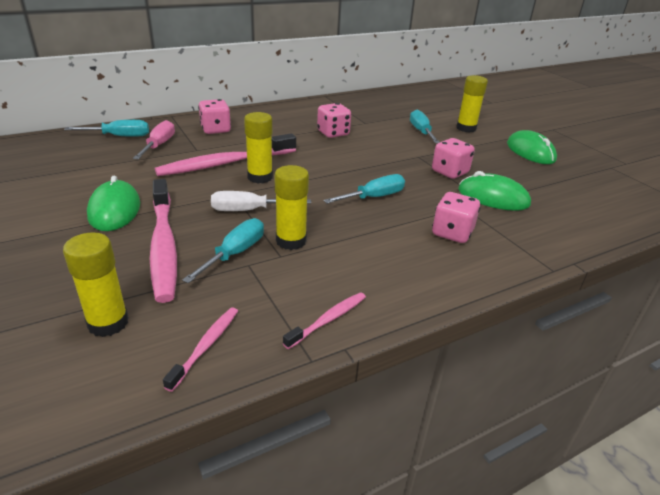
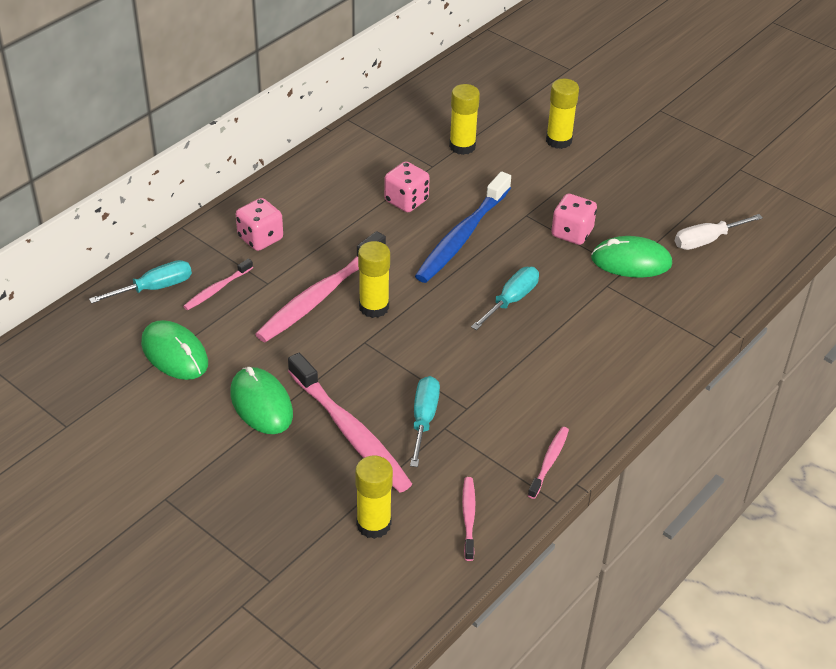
camera: 20 degrees left, 10 degrees up
pink screwdriver [133,120,175,159] -> pink toothbrush [183,258,253,310]
white screwdriver [211,191,311,211] -> white screwdriver moved to [675,214,763,250]
yellow glue stick [275,165,309,250] -> yellow glue stick moved to [449,84,480,155]
turquoise screwdriver [410,109,440,143] -> none
pink dice [432,192,481,243] -> none
green mouse [507,130,557,164] -> green mouse moved to [141,320,208,380]
none -> blue toothbrush [415,171,511,283]

